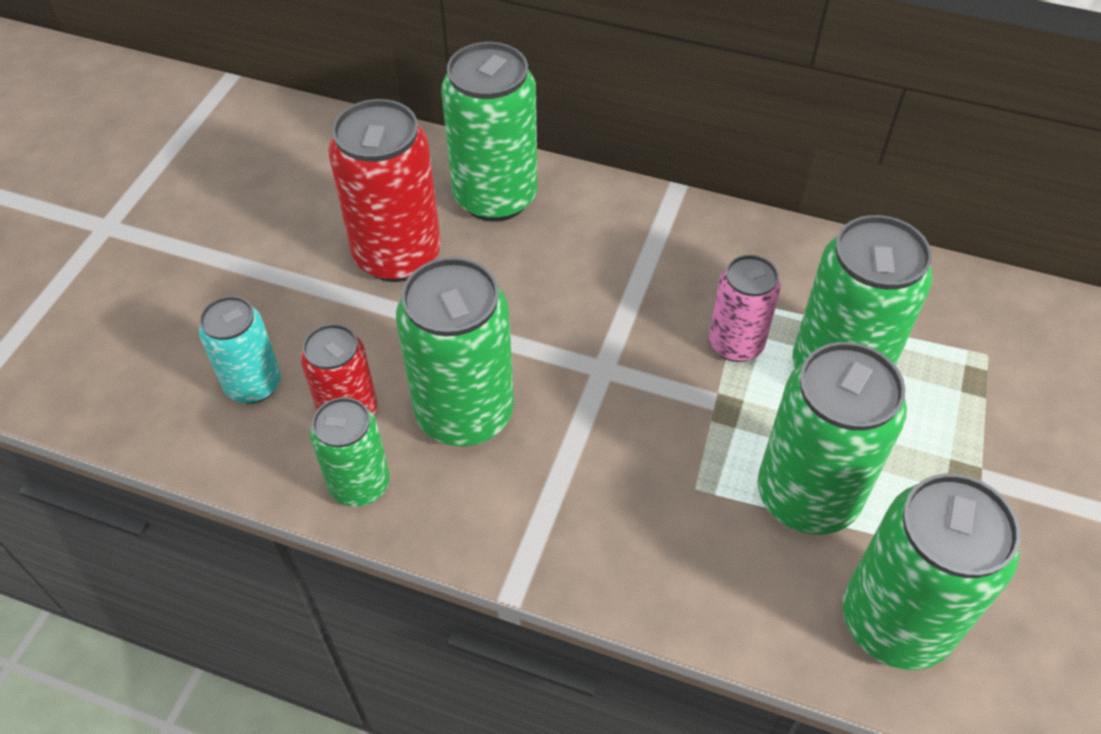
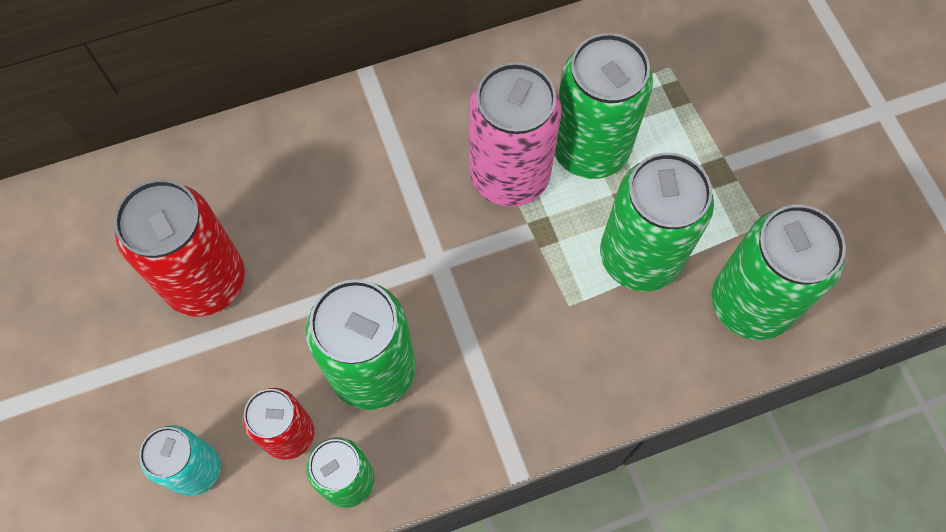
camera: 40 degrees left, 15 degrees up
green can [441,42,538,222] -> none
pink can [709,255,780,362] -> pink can [469,62,562,207], size x1.67

